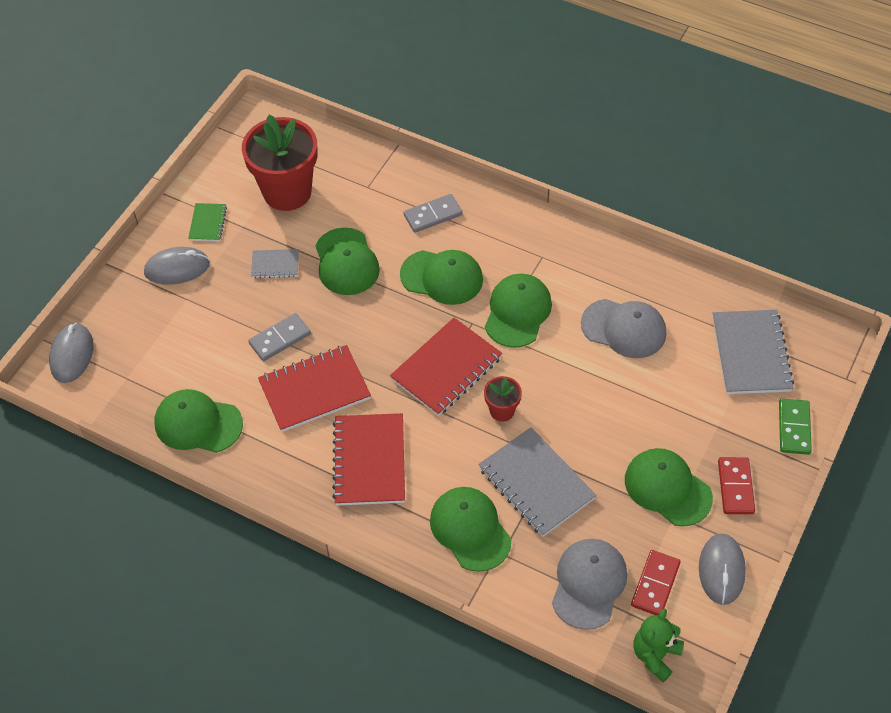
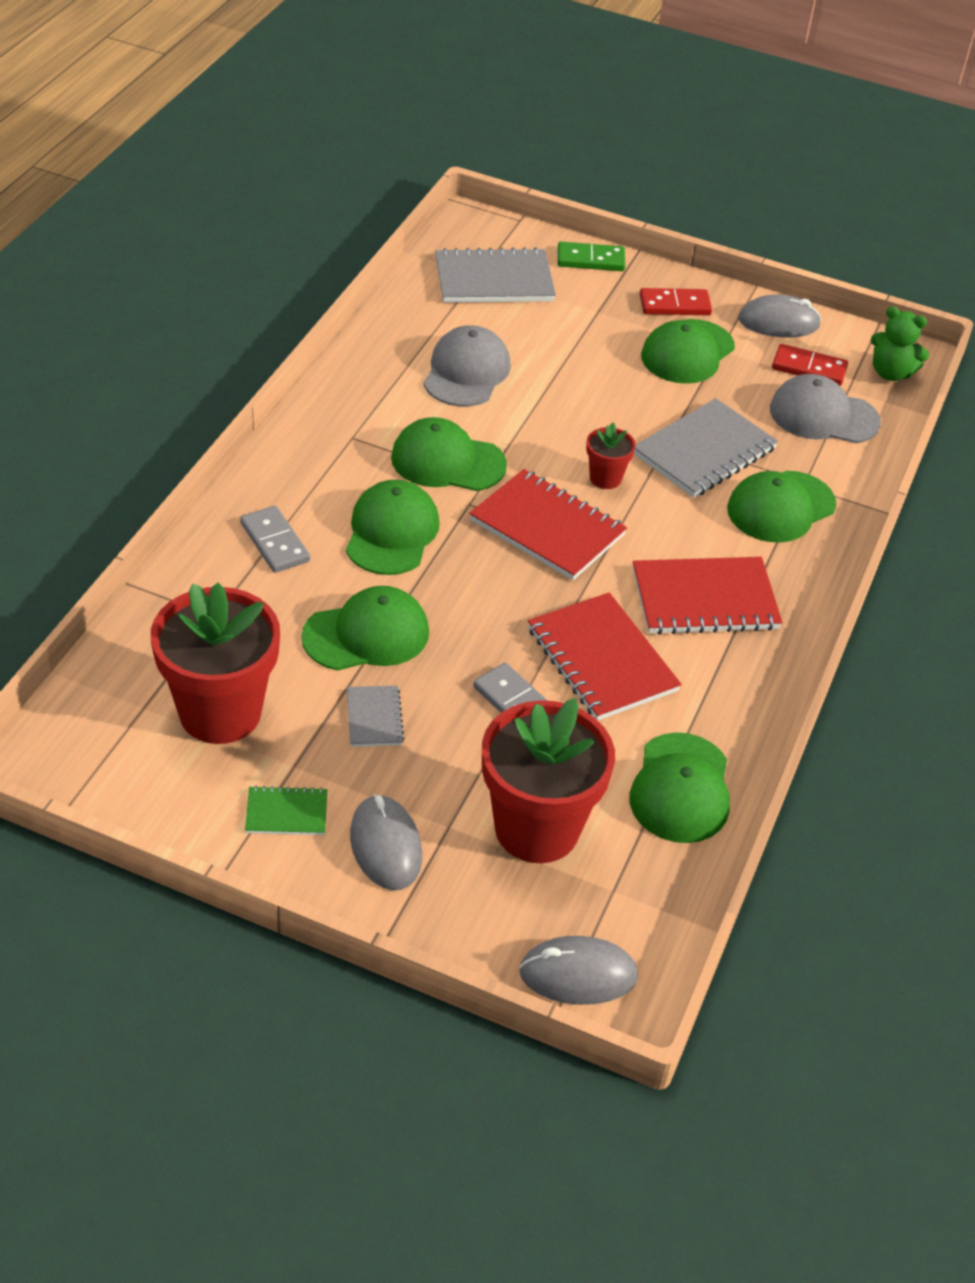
camera: 100 degrees left, 10 degrees down
none -> red flower pot [482,698,615,863]

